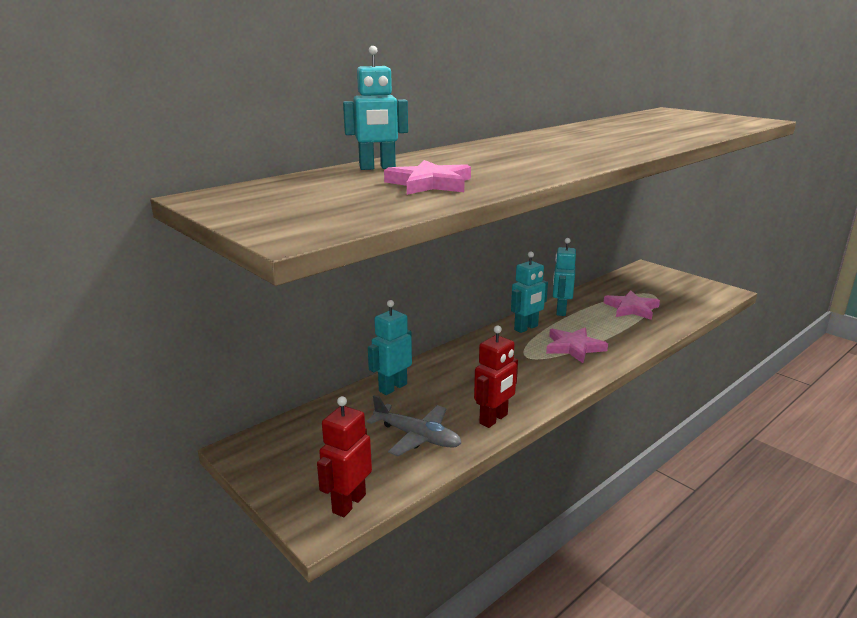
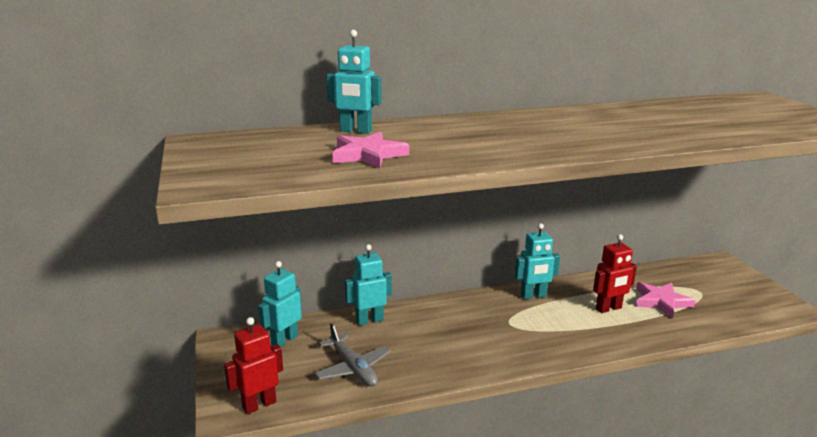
camera: 25 degrees right, 0 degrees up
red robot [474,325,518,428] -> red robot moved to [593,234,637,313]
pink star [546,328,608,363] -> none
turquoise robot [553,238,576,316] -> turquoise robot moved to [258,261,302,347]

